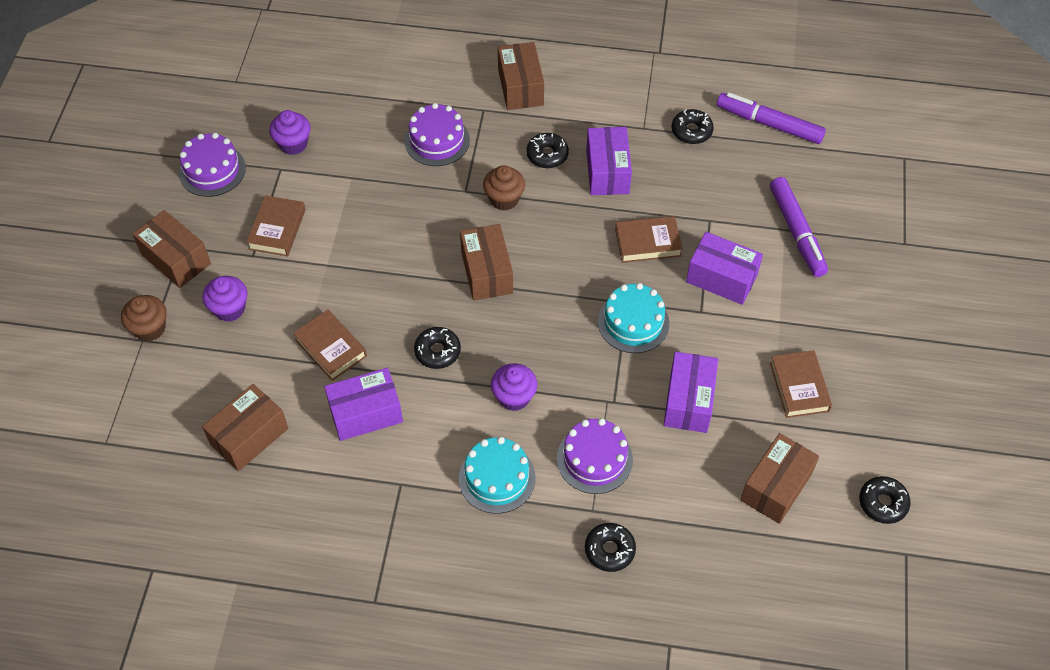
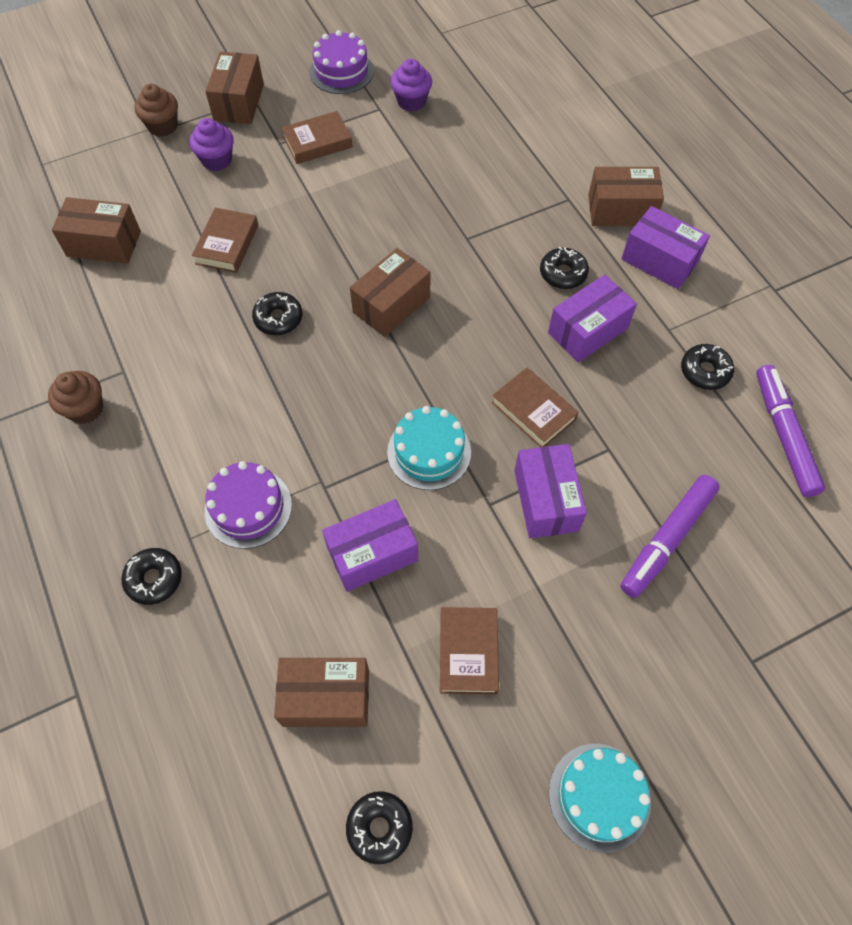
camera: 55 degrees right, 5 degrees up
purple box [324,368,403,441] -> purple box moved to [621,206,710,289]
purple cake [405,103,470,166] -> none
turquoise cake [459,437,535,514] -> turquoise cake moved to [549,744,651,853]
brown cupcake [483,165,525,211] -> brown cupcake moved to [48,371,103,424]
purple cupcake [491,363,537,411] -> none
brown box [498,42,544,110] -> brown box turned 45 degrees clockwise [588,167,664,226]
brown book [770,350,832,418] -> brown book turned 45 degrees counterclockwise [440,607,499,695]

